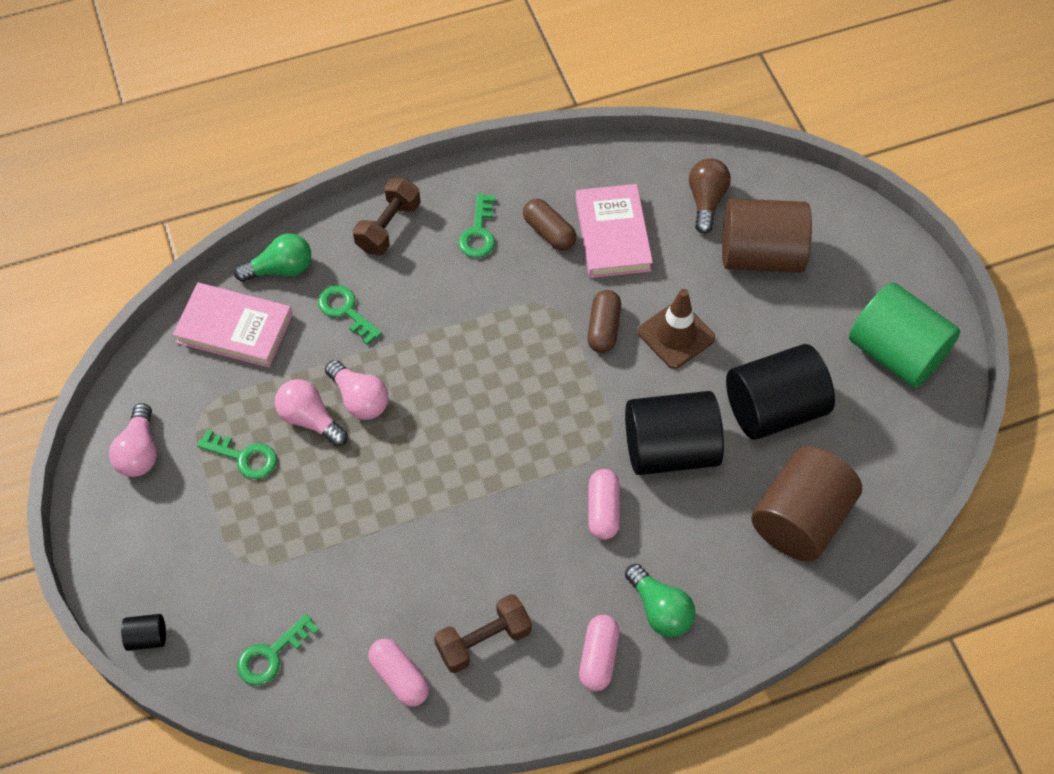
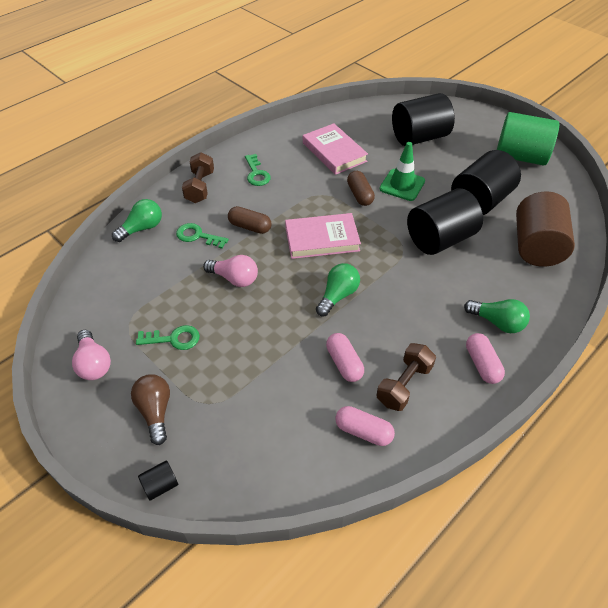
camera: 25 degrees left, 10 degrees down
pink book [172,283,292,368] -> pink book moved to [285,213,361,259]
green key [237,614,319,685] -> none
pink light bulb [275,379,348,447] -> none
brown capsule [523,199,576,251] -> brown capsule moved to [228,206,271,234]
pink capsule [588,469,620,540] -> pink capsule moved to [326,333,364,382]
brown traffic cone [638,289,715,369] -> green traffic cone [380,142,425,201]
brown light bulb [689,158,731,234] -> brown light bulb moved to [131,374,170,445]
brown cylinder [722,198,812,273] -> black cylinder [392,93,455,146]
none -> green light bulb [316,263,360,316]

